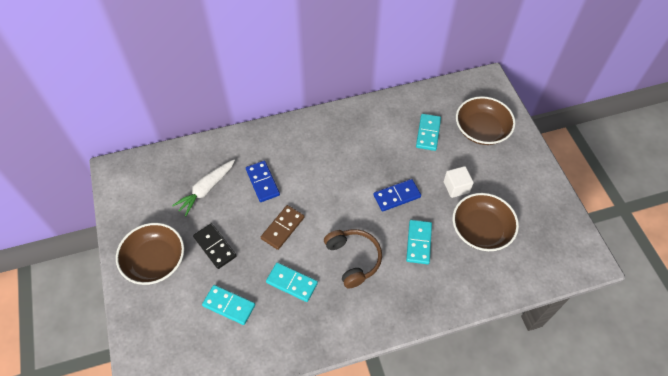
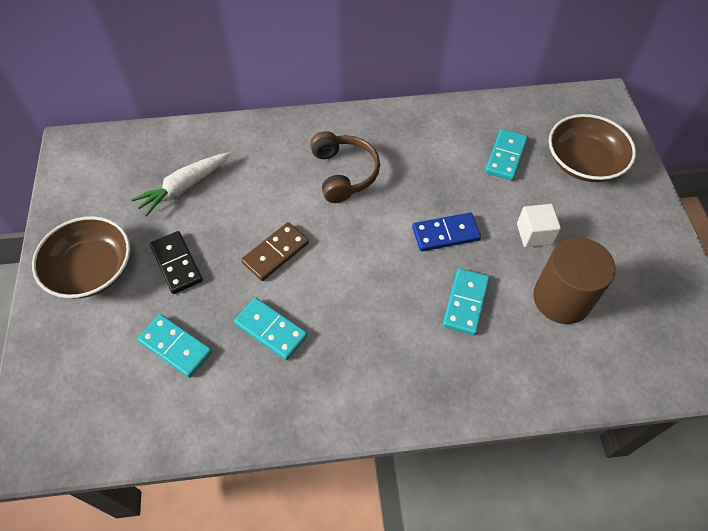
camera: 10 degrees right, 0 degrees up
blue domino [246,161,280,202] -> none
brown headphones [324,229,382,288] -> brown headphones moved to [310,131,380,203]
brown bowl [453,193,519,251] -> brown cylinder [533,237,616,324]

